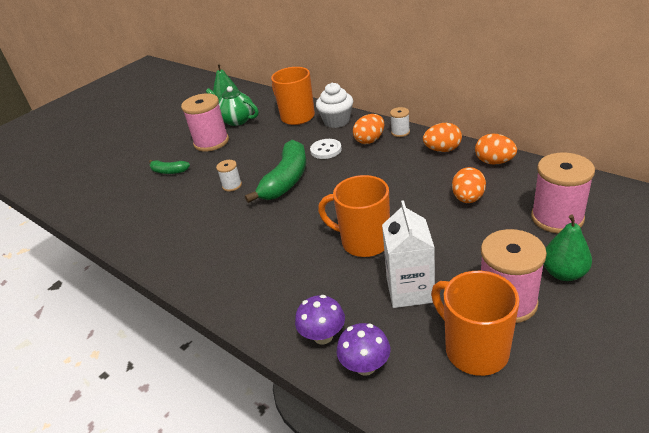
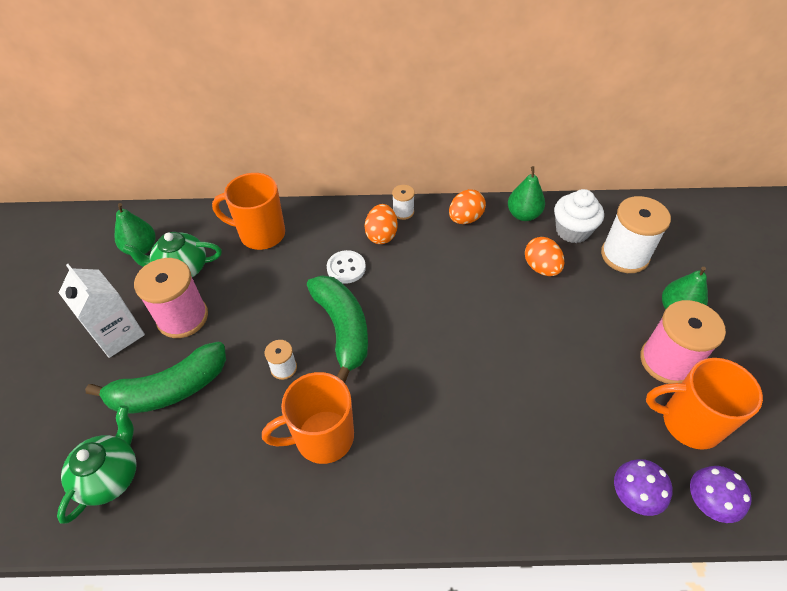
camera: 45 degrees left, 15 degrees up
green banana [149,160,190,174] -> green banana [85,342,226,413], size x1.97
purple mushroom [295,295,345,344] -> purple mushroom moved to [690,466,752,523]
white cupcake [316,83,353,128] -> white cupcake moved to [554,189,604,243]
orange mug [318,175,390,257] -> orange mug moved to [262,372,354,464]
white carton [382,200,435,308] -> white carton moved to [59,264,145,358]
orange egg [475,134,517,164] -> green pear [508,166,545,221]
pink spool [531,153,595,234] -> white spool [601,196,671,273]
none -> green teapot [57,405,137,524]

